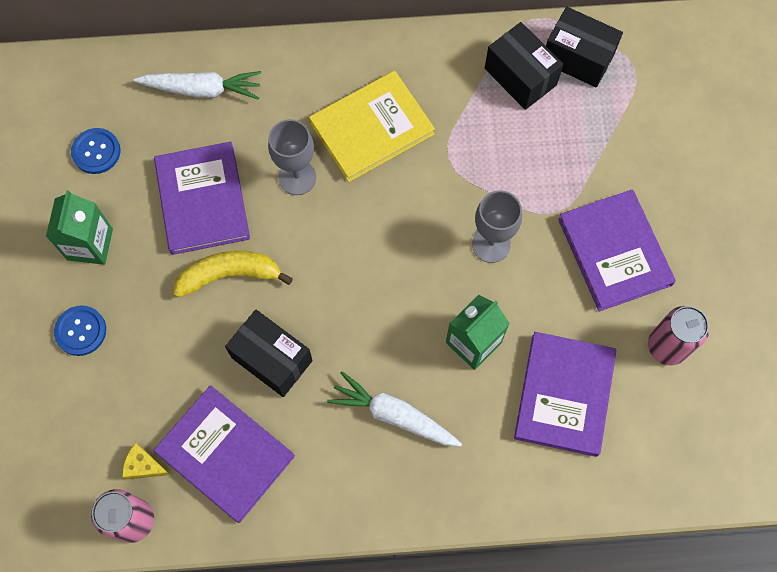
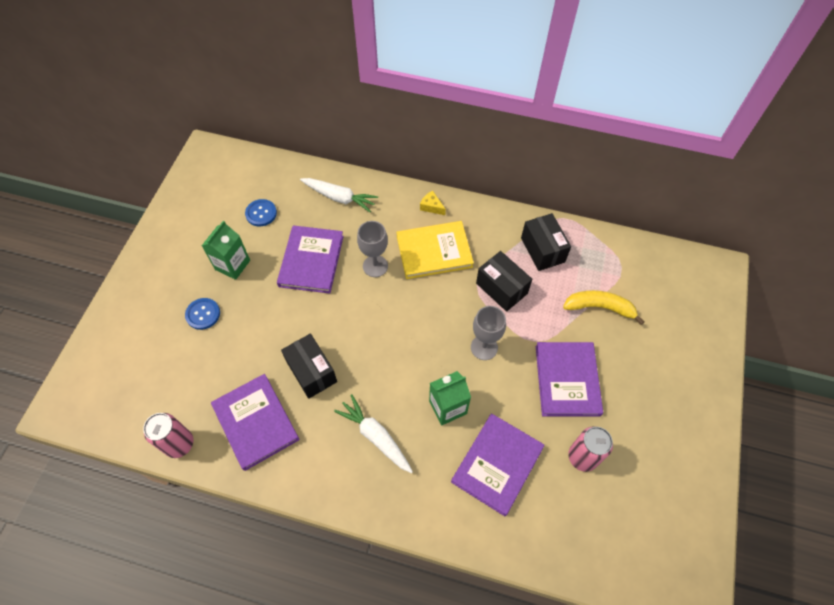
camera: 20 degrees right, 10 degrees down
yellow cheese [122,443,171,480] -> yellow cheese moved to [420,191,446,215]
yellow banana [173,251,293,297] -> yellow banana moved to [563,290,645,325]
black box [546,7,623,88] -> black box moved to [476,251,532,312]

